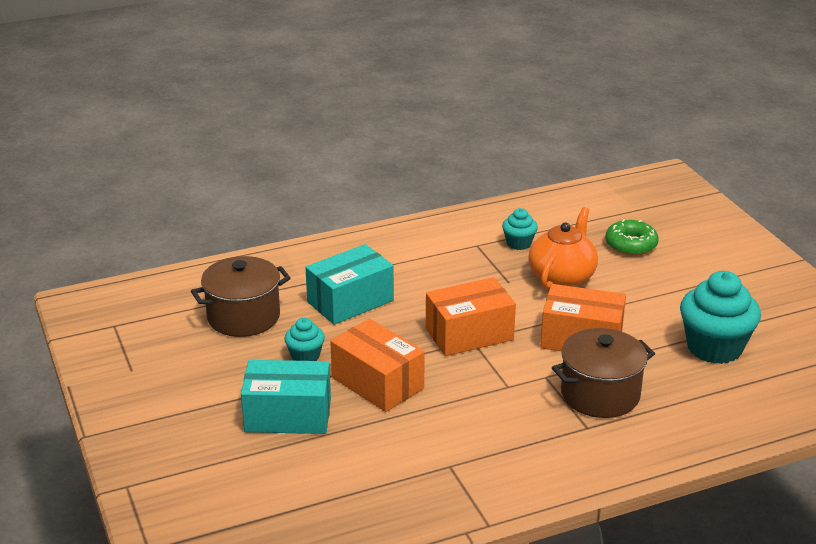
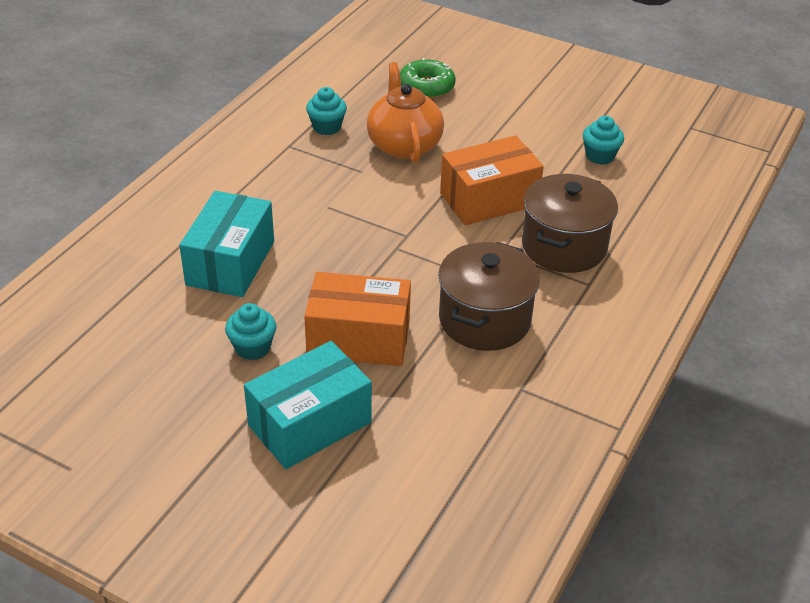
camera: 40 degrees left, 10 degrees up
brown pot [191,256,291,337] -> brown pot moved to [438,242,540,351]
orange box [426,277,516,356] -> none
turquoise cupcake [680,271,761,364] -> turquoise cupcake [583,116,624,165], size x0.51

